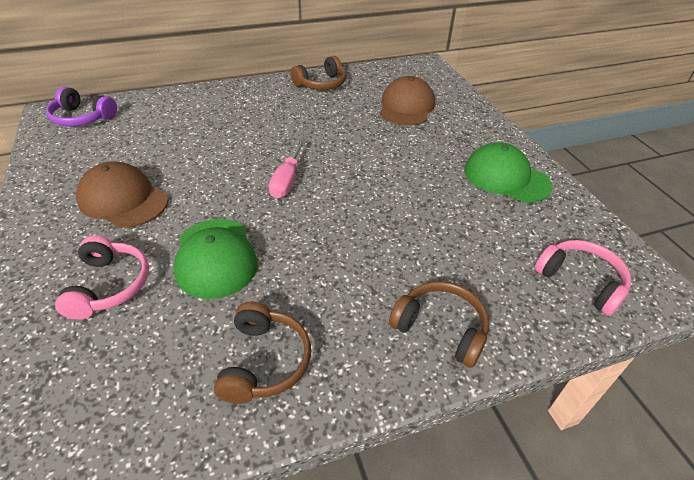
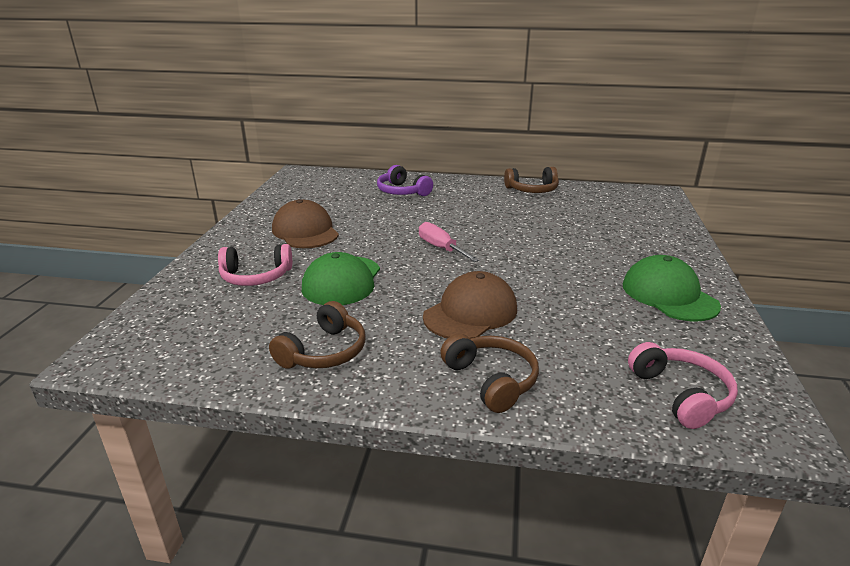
camera: 30 degrees right, 15 degrees down
purple headphones [46,87,117,126] -> purple headphones moved to [377,165,433,196]
pink headphones [55,235,149,320] -> pink headphones turned 60 degrees clockwise [218,244,292,286]
pink screwdriver [269,140,305,199] -> pink screwdriver turned 105 degrees clockwise [419,222,479,262]
brown cap [380,76,435,126] -> brown cap moved to [423,271,517,339]

